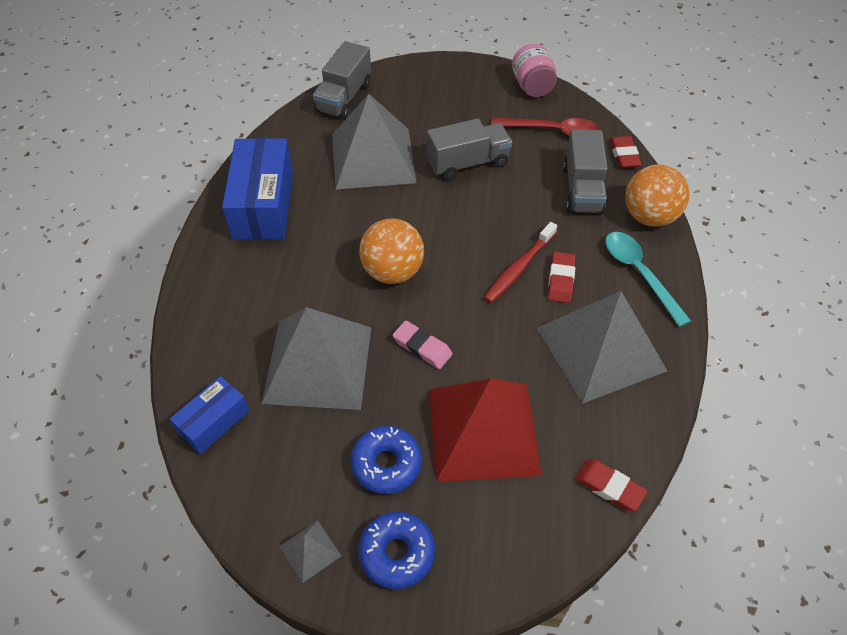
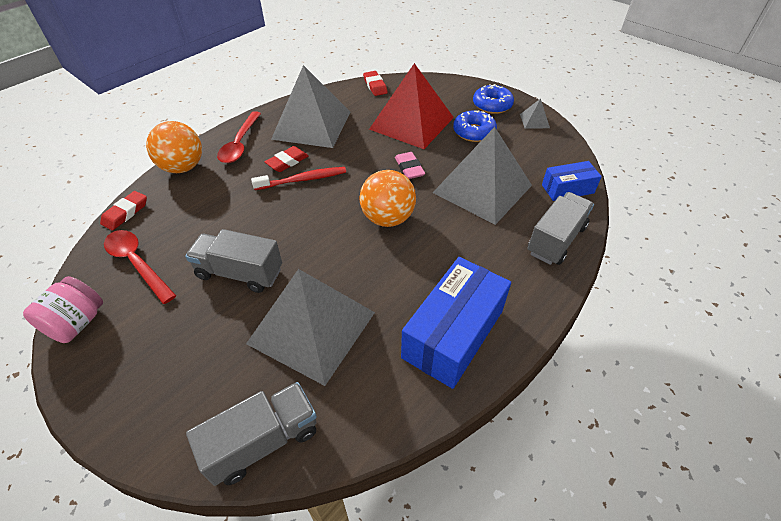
camera: 145 degrees left, 5 degrees down
grey truck [563,129,607,214] -> grey truck moved to [528,192,594,265]
turquoise spoon [605,232,691,327] -> red spoon [217,111,261,163]

